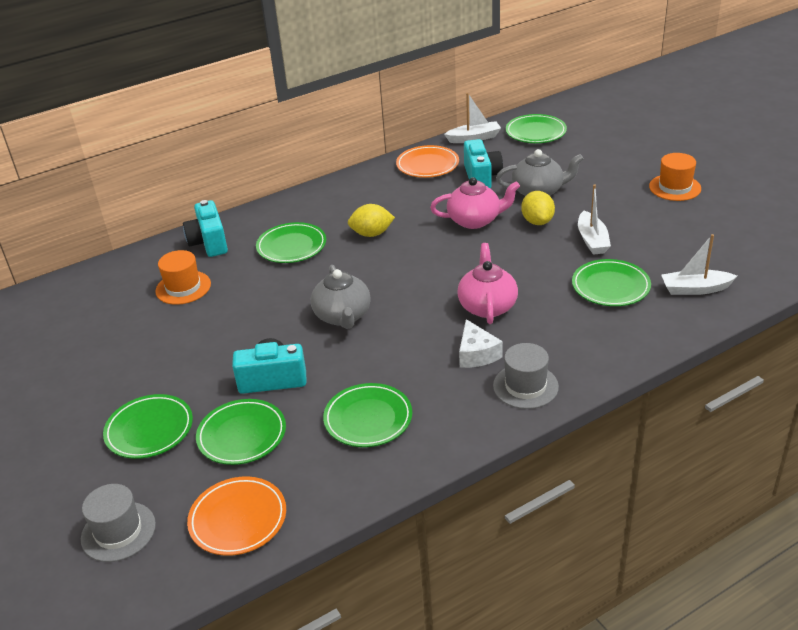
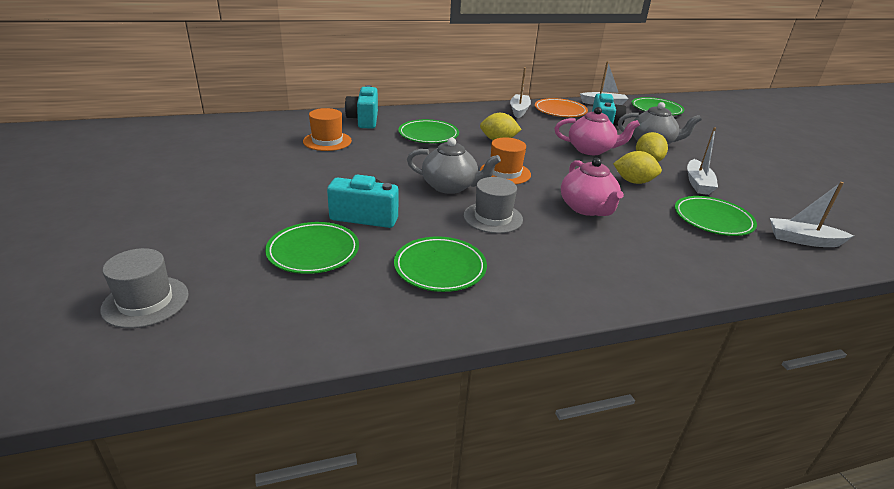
camera: 10 degrees right, 5 degrees down
green plate [103,394,193,459] -> none
orange plate [187,476,286,556] -> none
grey teapot [311,265,371,329] -> grey teapot turned 75 degrees counterclockwise [407,137,501,194]
pink teapot [457,243,518,324] -> pink teapot turned 150 degrees clockwise [561,158,624,216]
white cheese [459,319,503,368] -> none
grey hat [493,343,559,409] -> grey hat moved to [464,177,523,234]
orange hat [649,153,701,201] -> orange hat moved to [480,137,531,184]
none -> white boat [510,67,531,118]
none -> yellow lemon [613,151,662,184]

